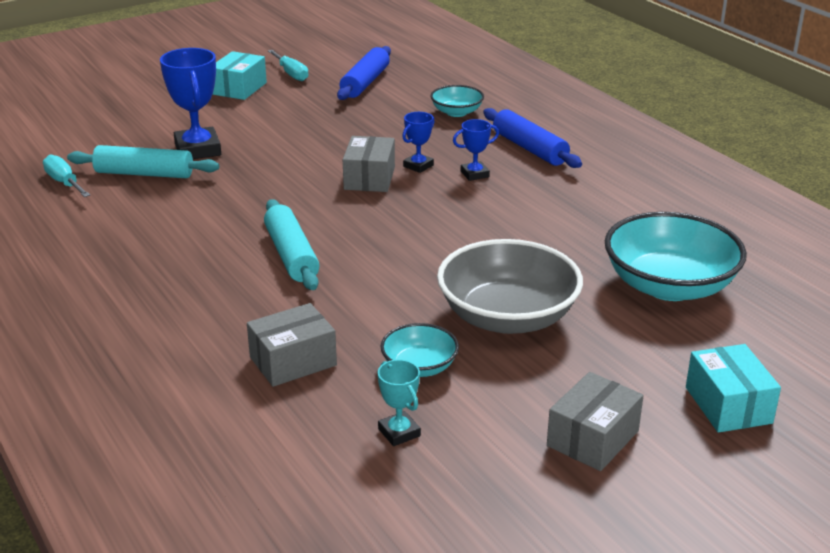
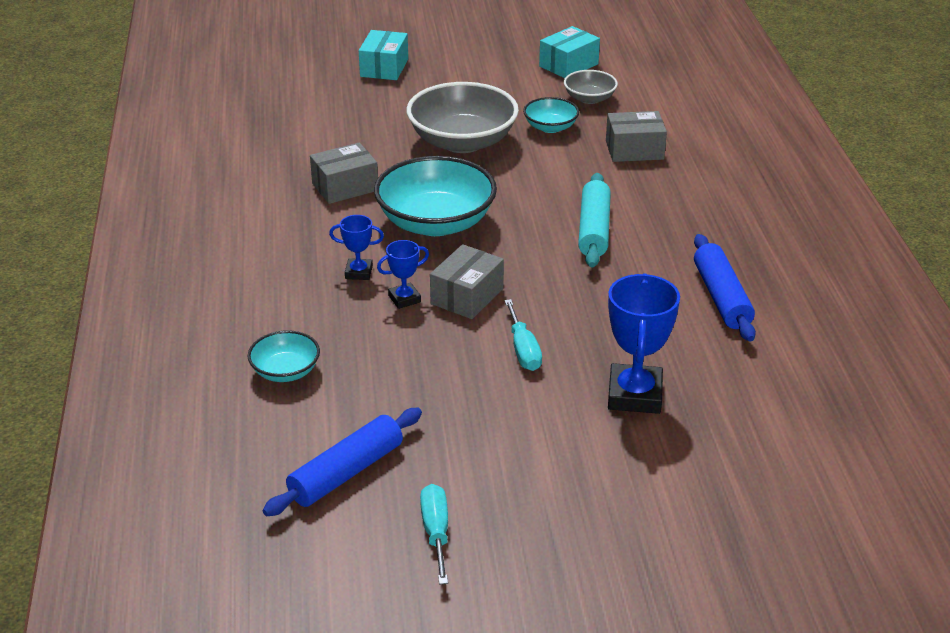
camera: 155 degrees left, 5 degrees up
turquoise screwdriver [43,154,90,197] -> turquoise screwdriver moved to [504,299,542,371]
turquoise rolling pin [67,145,219,178] -> none
turquoise box [212,51,267,100] -> turquoise box moved to [539,26,600,78]
turquoise trophy [378,359,421,446] -> grey bowl [564,70,618,104]
blue rolling pin [483,108,582,168] -> blue rolling pin moved to [694,234,756,342]
grey box [547,372,644,471] -> grey box moved to [310,143,378,204]
turquoise bowl [605,212,747,301] -> turquoise bowl moved to [374,156,497,236]

